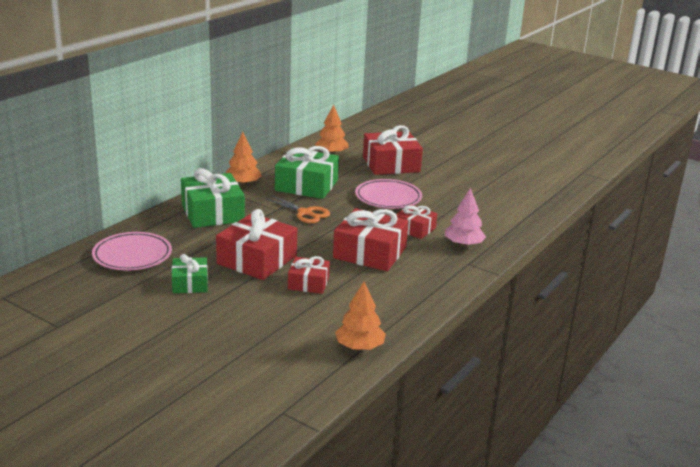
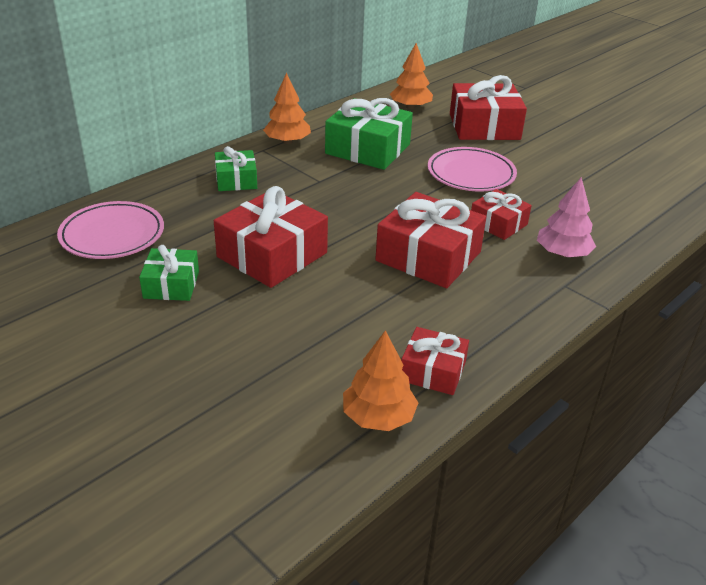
camera: 10 degrees right, 10 degrees up
green gift [181,168,245,228] -> green gift [215,146,257,191], size x0.57
orange scissors [264,194,330,223] -> none
red gift [288,256,330,294] -> red gift moved to [401,327,469,395]

